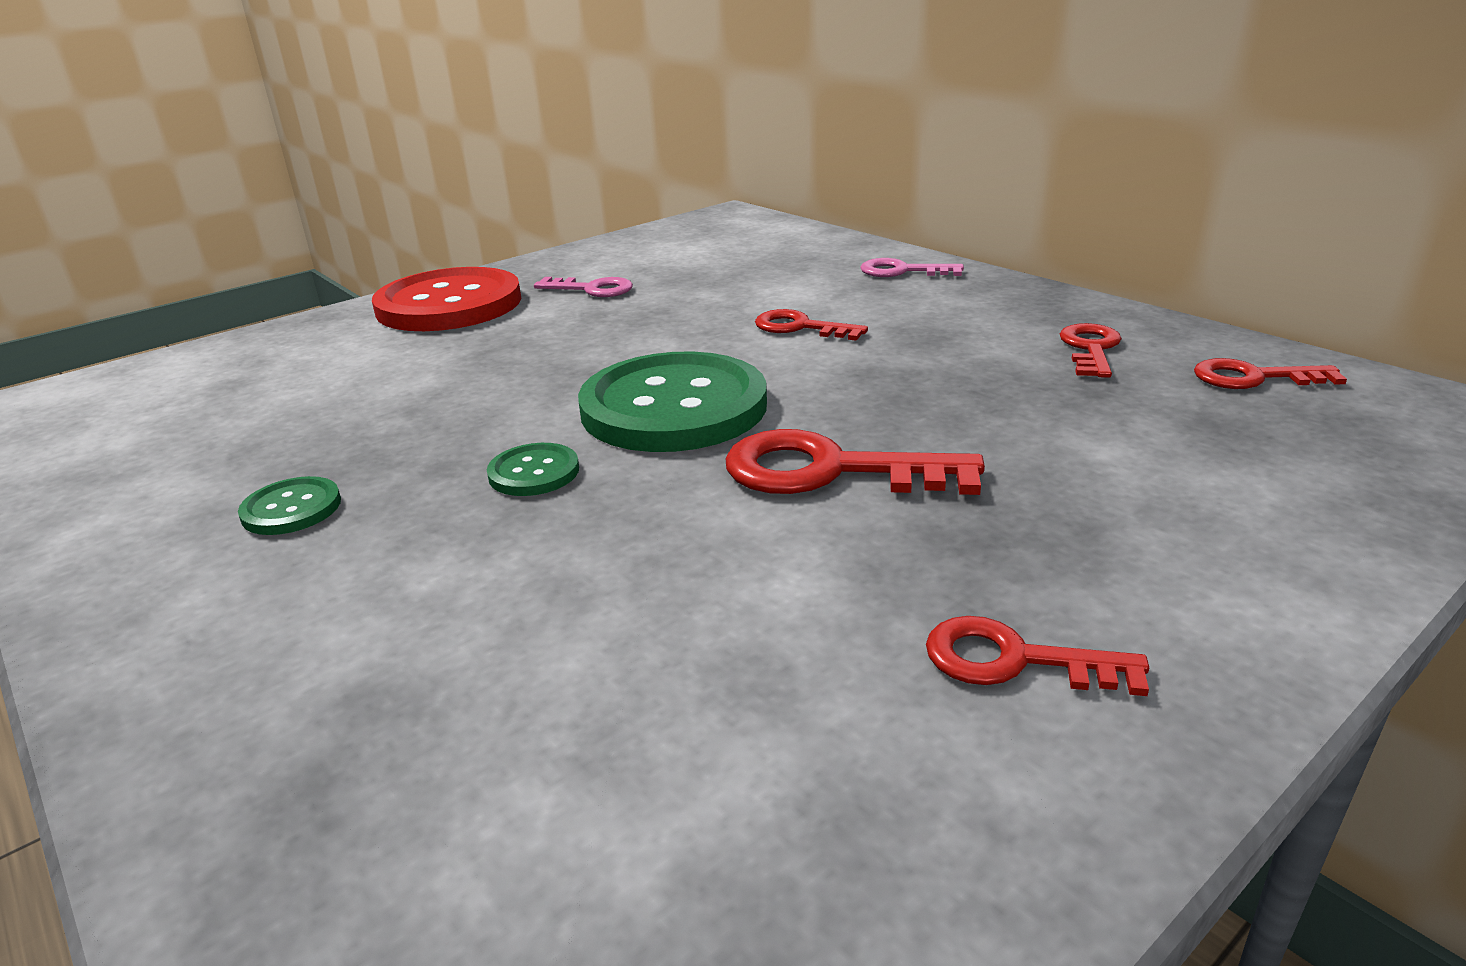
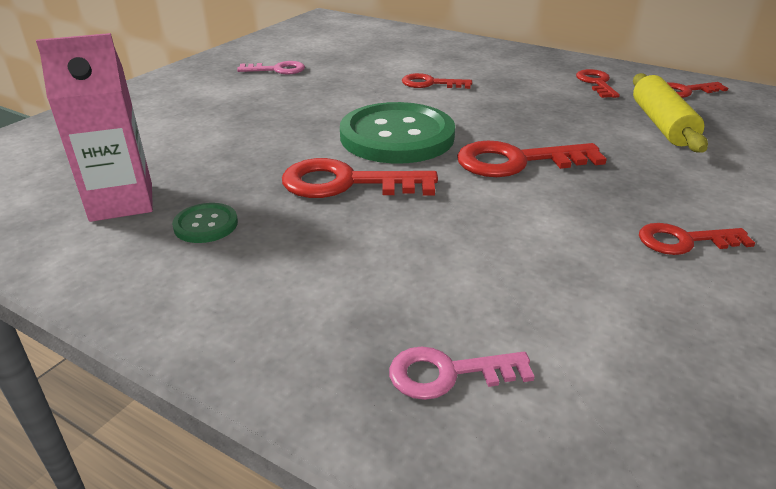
camera: 20 degrees left, 5 degrees up
red button [372,267,521,331] -> none
green button [487,443,579,496] -> red key [282,158,438,198]
pink key [860,258,964,277] -> pink key moved to [389,346,535,400]
none -> pink carton [36,33,153,222]
none -> yellow rolling pin [633,73,708,153]

